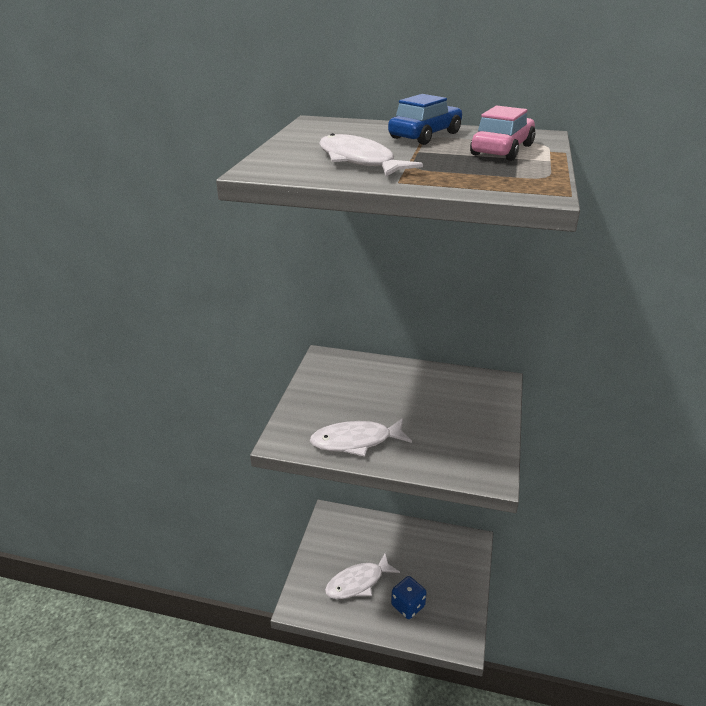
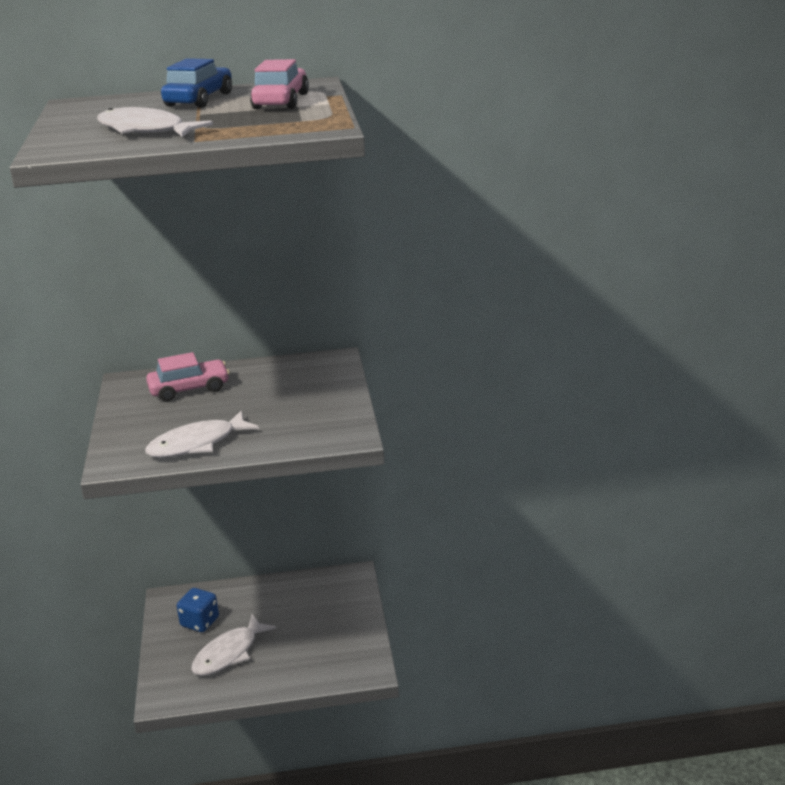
camera: 20 degrees left, 5 degrees down
blue dice [391,576,427,619] -> blue dice moved to [177,588,219,632]
none -> pink car [146,352,230,402]

